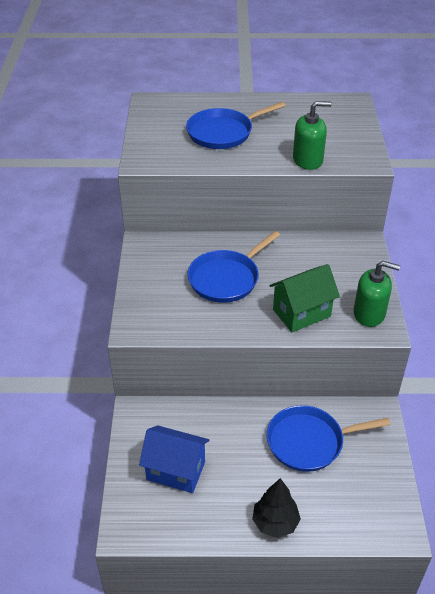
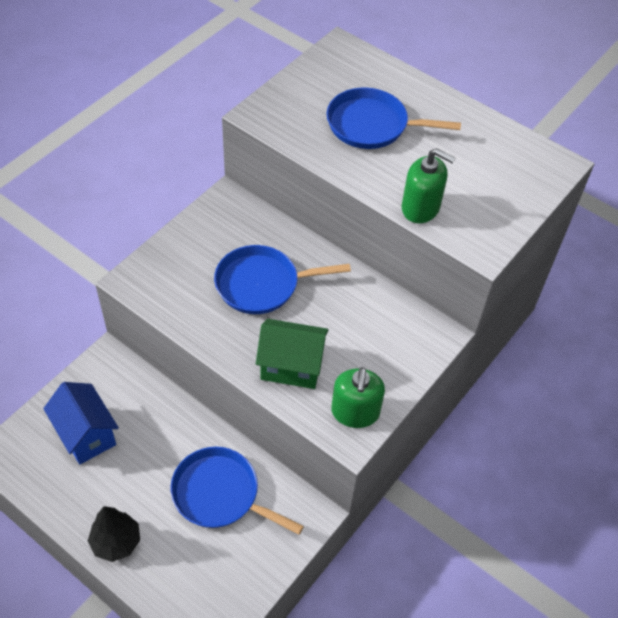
camera: 35 degrees right, 10 degrees up
green soap dispenser [354,261,400,327] -> green soap dispenser turned 45 degrees clockwise [331,367,385,428]

